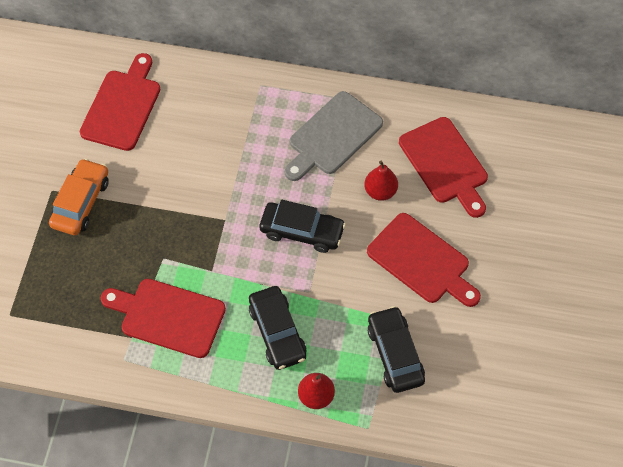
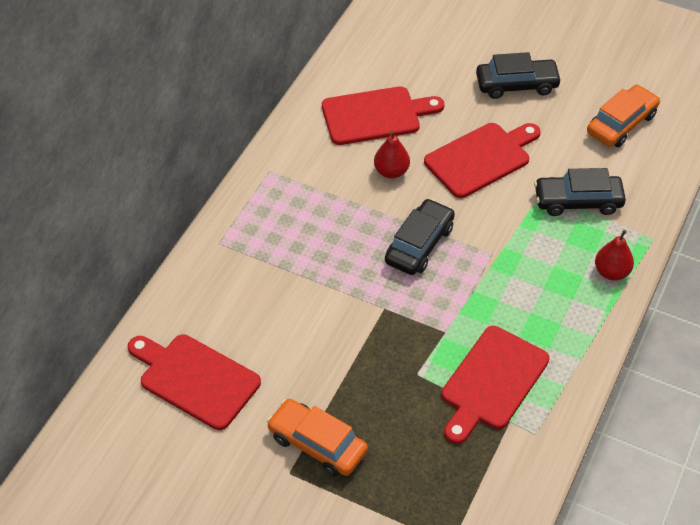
camera: 75 degrees left, 10 degrees down
black car [249,286,307,370] -> black car moved to [476,52,562,99]
grey cutting board [284,91,383,181] -> none
none -> orange car [587,85,660,147]

